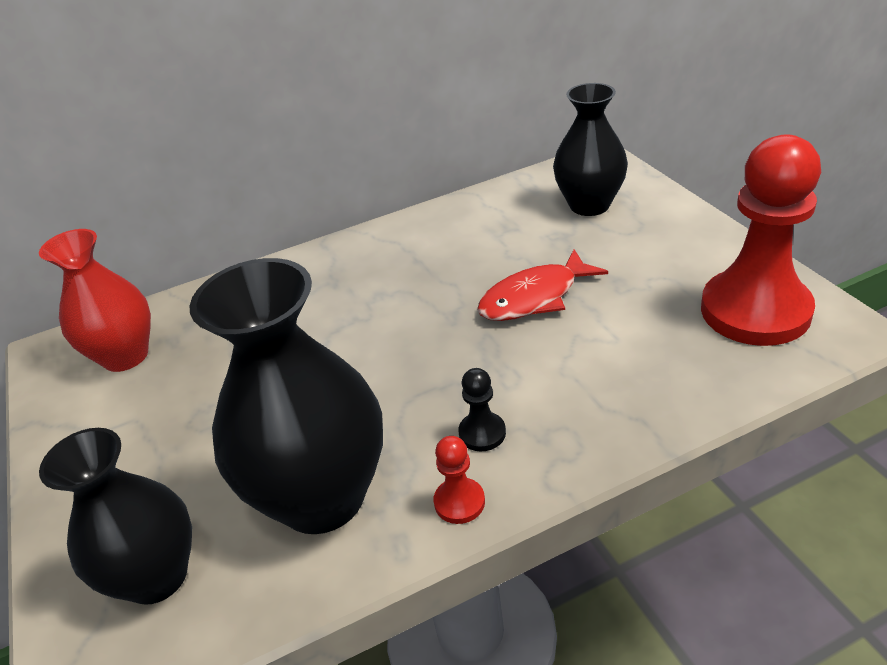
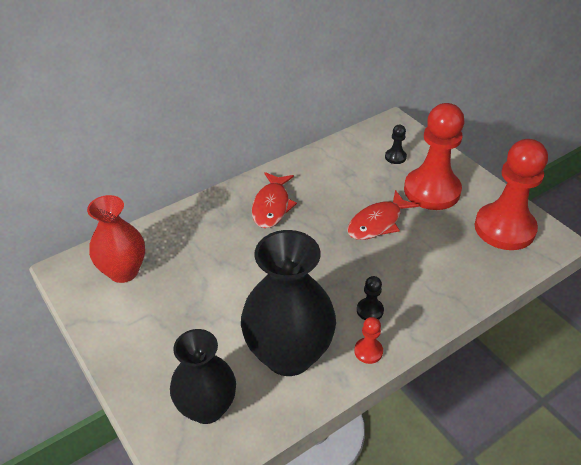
camera: 15 degrees left, 5 degrees up
black vase [553,83,628,216] -> black pawn [385,125,407,164]
none -> red fish [252,172,297,228]
none -> red pawn [404,103,465,210]

